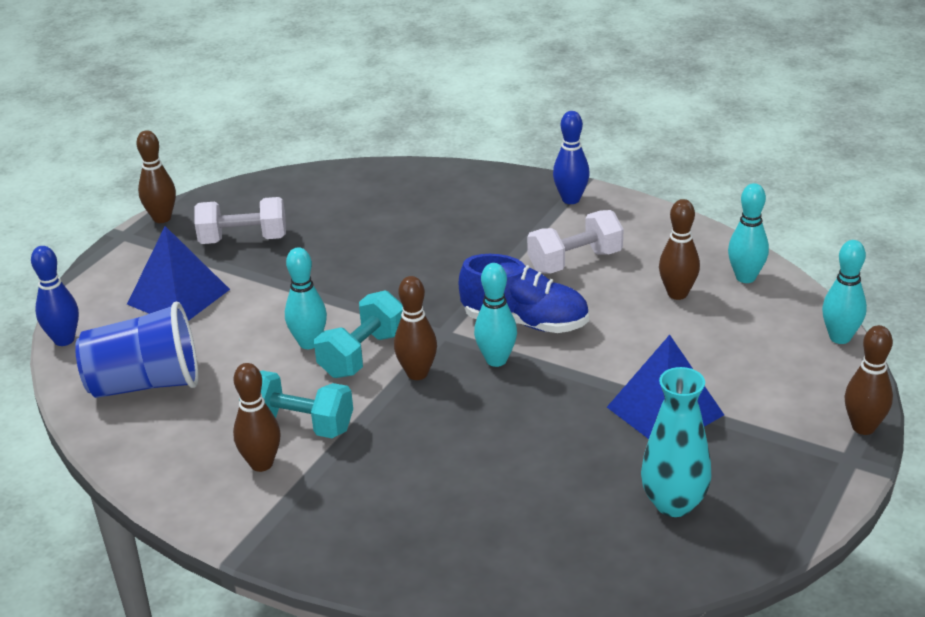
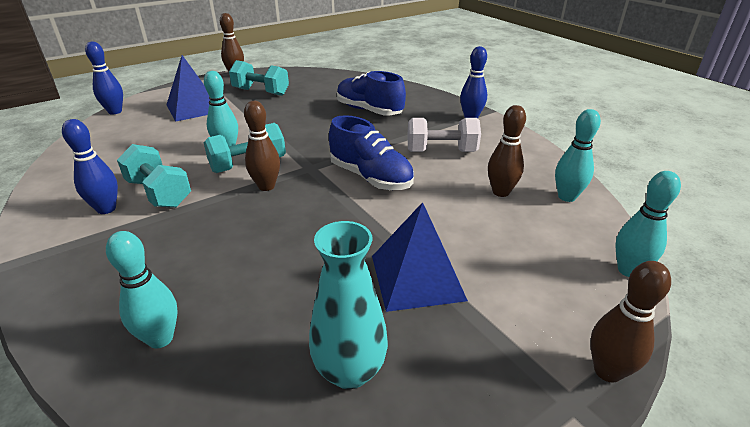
camera: 25 degrees right, 0 degrees up
blue cup [75,302,198,398] -> none
white dumbbell [194,197,286,244] -> turquoise dumbbell [229,60,289,96]
brown bowling pin [233,363,281,472] -> blue bowling pin [62,119,118,214]
turquoise bowling pin [474,263,517,367] -> turquoise bowling pin moved to [106,231,178,348]
none -> blue shoe [337,71,406,116]

